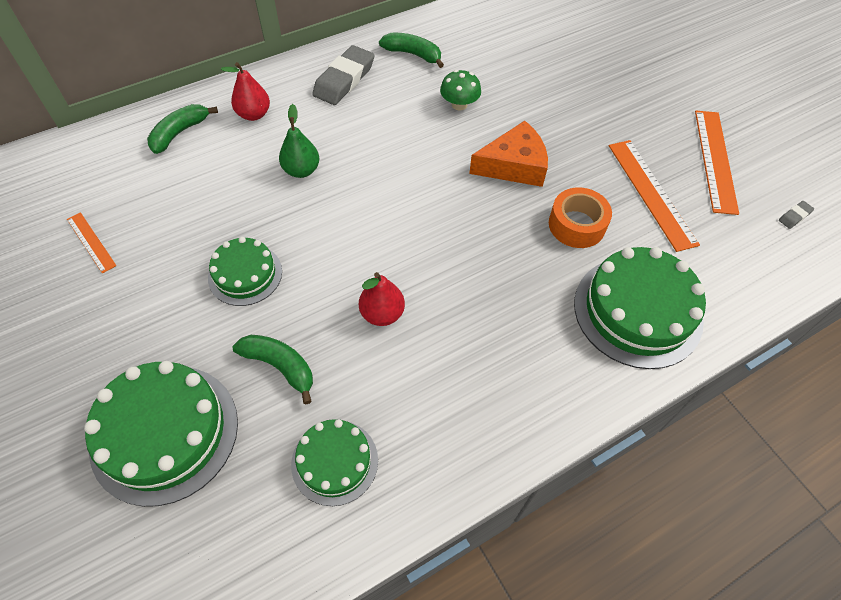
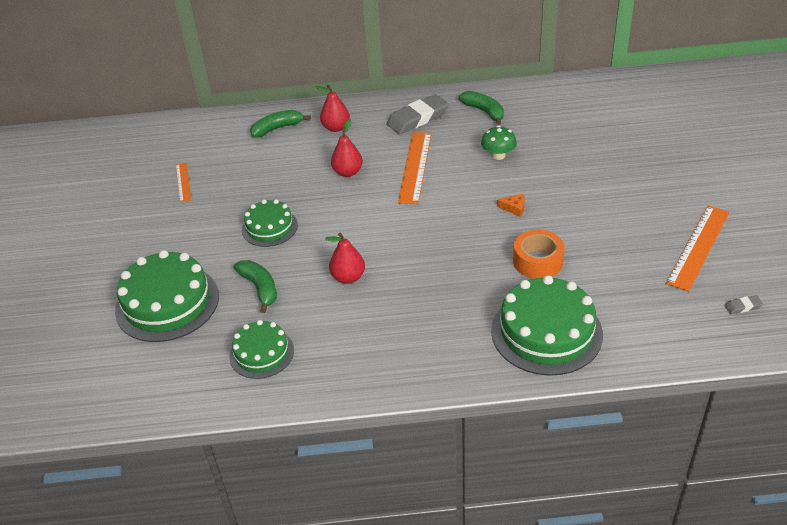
camera: 30 degrees right, 15 degrees down
green pear [279,104,319,178] -> red pear [331,119,363,177]
orange cheese [469,121,548,187] -> orange cheese [497,194,525,217], size x0.43
orange ruler [609,140,700,252] -> orange ruler moved to [398,132,432,204]

